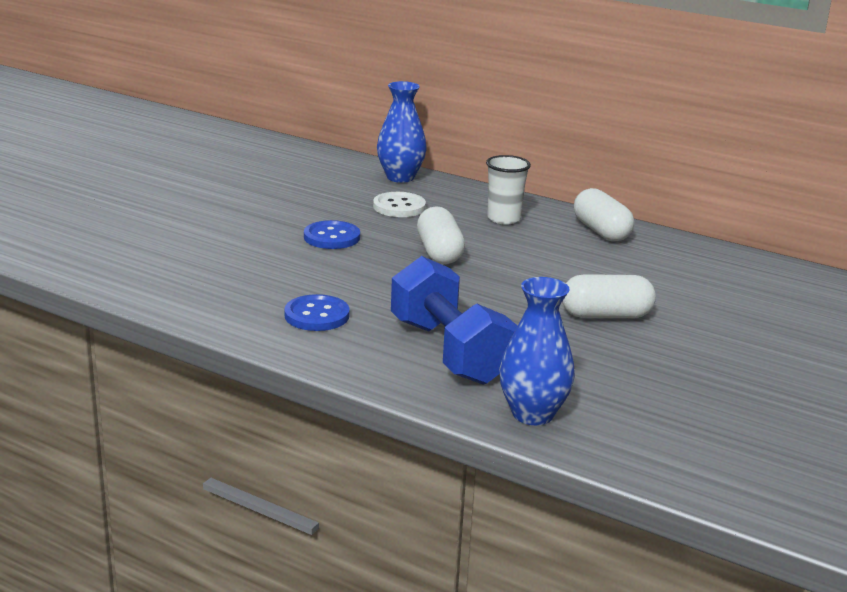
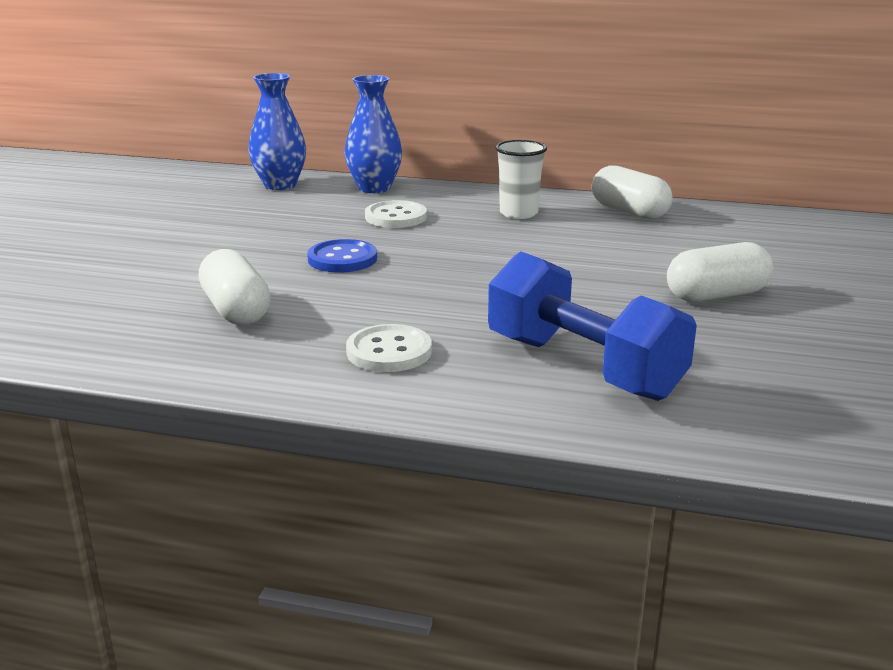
camera: 15 degrees left, 0 degrees up
blue button [284,294,350,331] -> white button [346,324,432,372]
white capsule [417,206,465,264] -> white capsule moved to [199,249,271,325]
blue vase [499,277,575,425] -> blue vase moved to [248,73,306,190]

